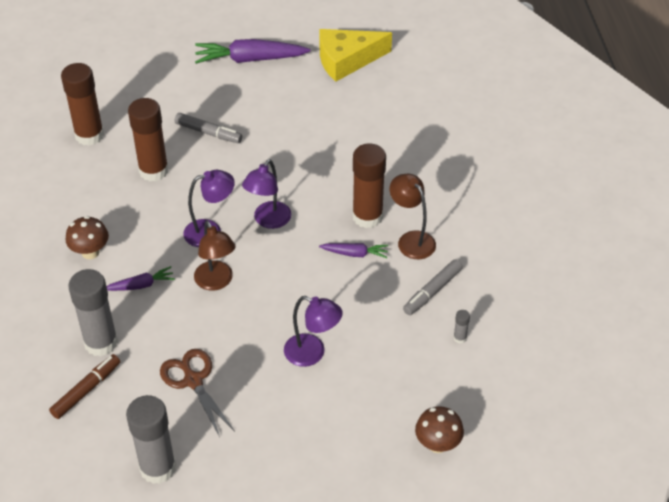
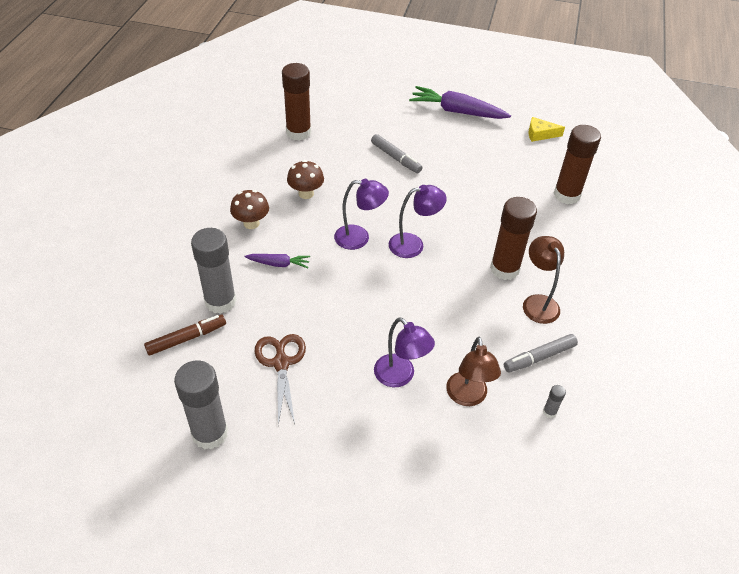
camera: 20 degrees right, 0 degrees up
brown glue stick [128,98,169,181] -> brown glue stick moved to [553,125,601,204]
brown lamp [194,221,235,291] -> brown lamp moved to [446,337,501,406]
purple lamp [242,159,291,229] -> purple lamp turned 150 degrees counterclockwise [389,185,447,258]
yellow cheese [319,29,392,82] -> yellow cheese [528,117,565,142], size x0.52
purple carrot [319,243,388,258] -> none
brown mushroom [415,406,464,453] -> brown mushroom moved to [287,160,324,199]

